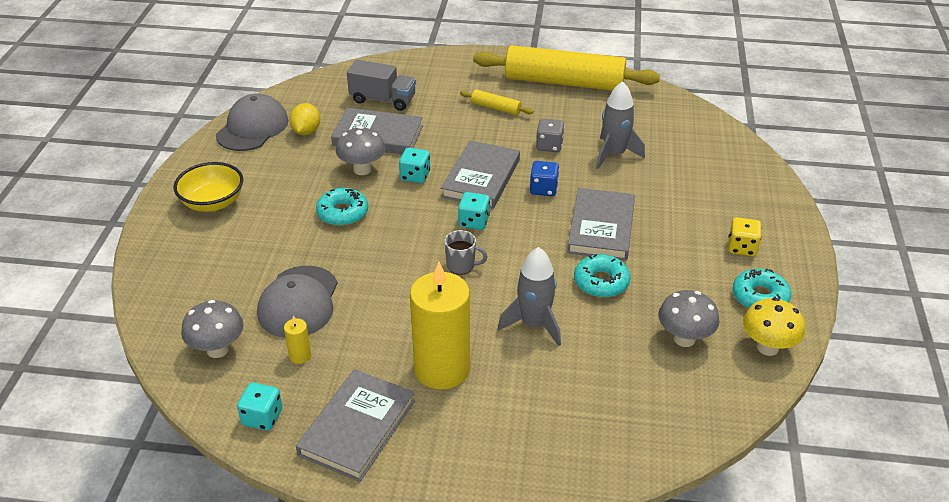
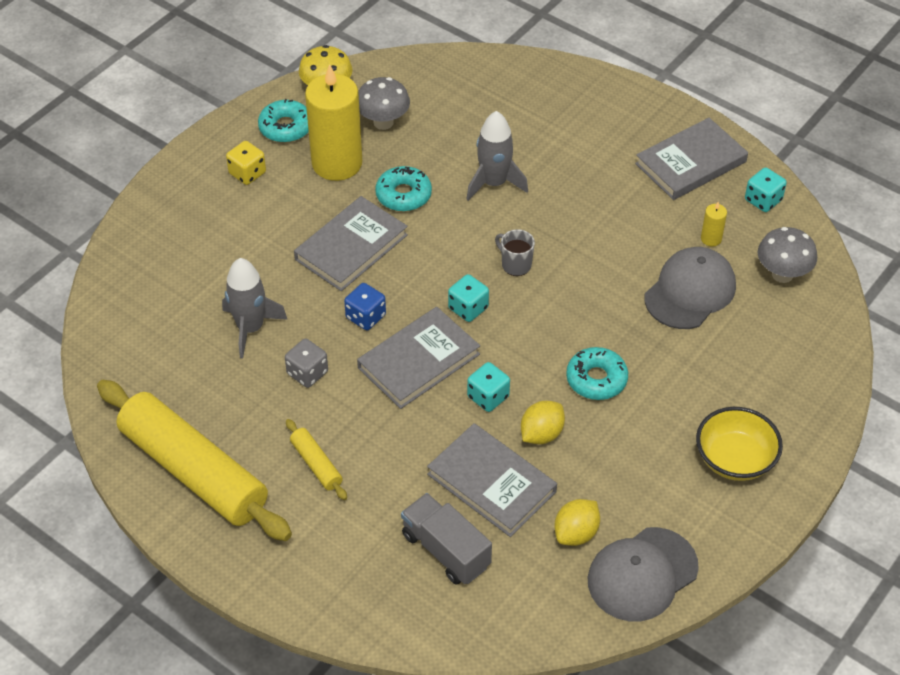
camera: 150 degrees left, 10 degrees up
grey mushroom [336,126,386,175] -> yellow lemon [521,401,565,444]
yellow candle [410,262,470,390] -> yellow candle moved to [305,64,362,181]

